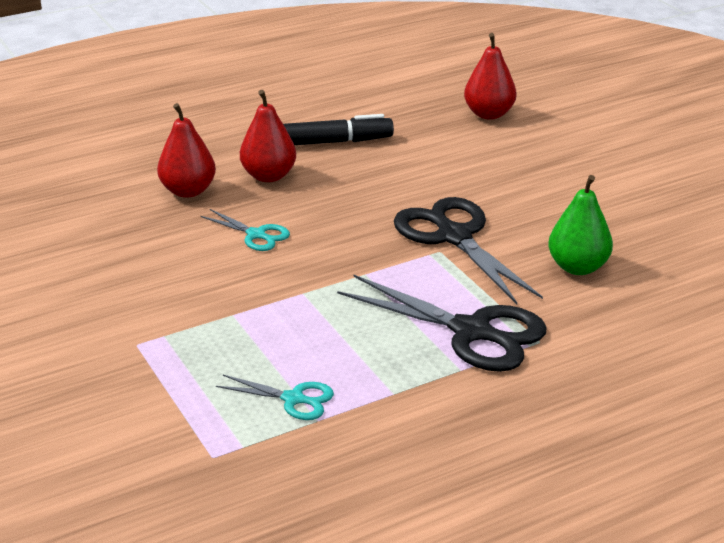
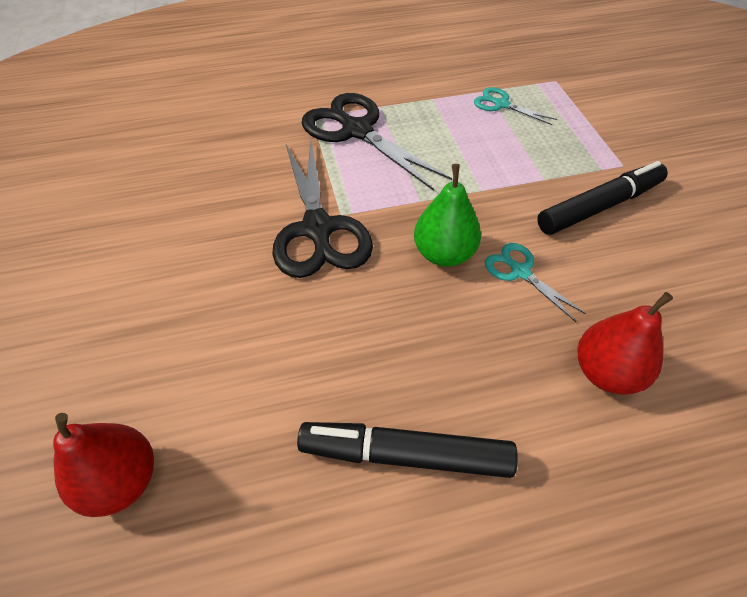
camera: 165 degrees left, 20 degrees up
red pear [240,90,296,182] -> none
green pear [548,175,613,275] -> green pear moved to [414,164,481,267]
none -> black marker [537,161,668,235]

